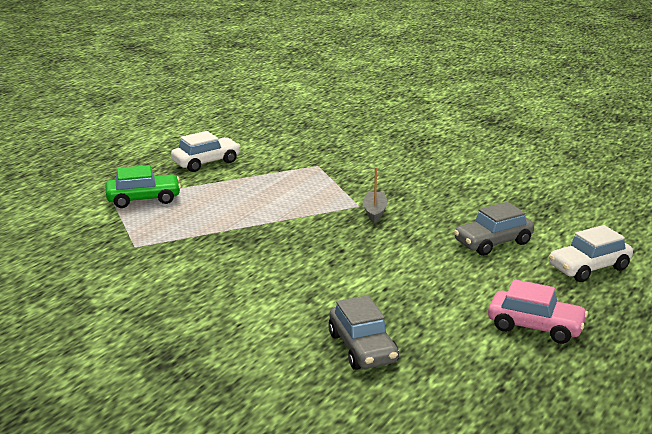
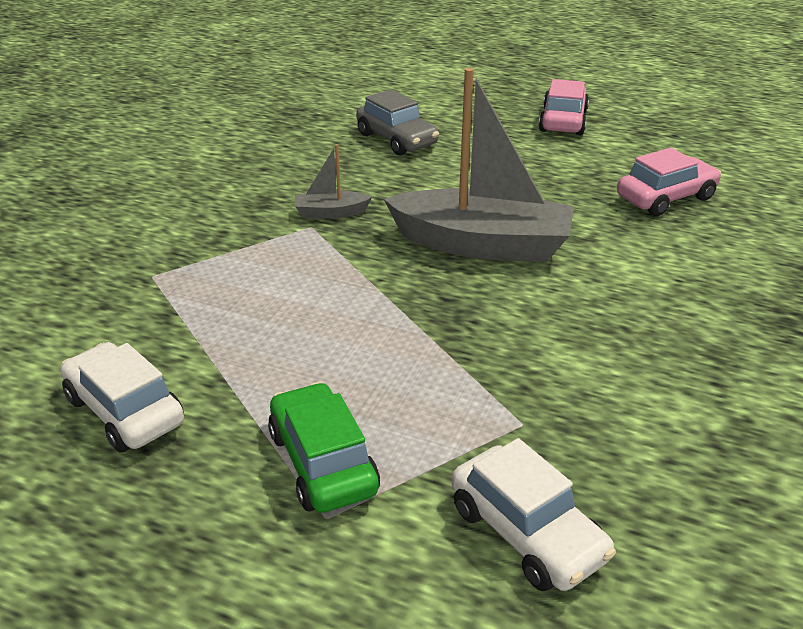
camera: 100 degrees left, 10 degrees up
grey car [328,295,399,370] -> pink car [617,148,721,216]
white car [549,225,633,282] -> white car moved to [452,438,616,591]
none -> grey boat [384,68,574,262]

